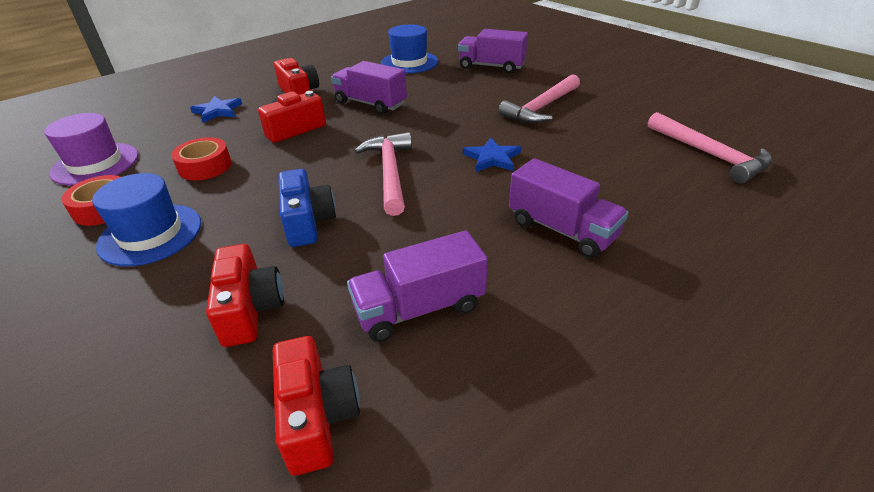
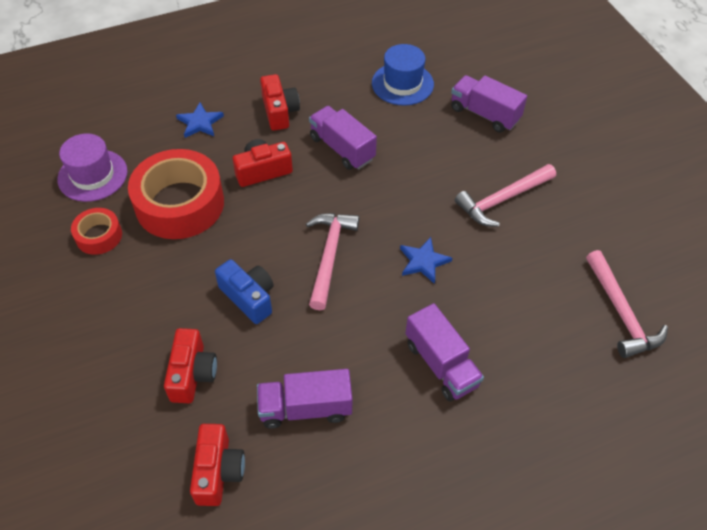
camera: 15 degrees right, 15 degrees up
blue hat [92,173,201,266] -> none
red tape [171,137,232,180] -> red tape [128,149,224,239], size x1.99
blue camera [278,169,336,247] -> blue camera turned 45 degrees counterclockwise [215,259,274,324]

